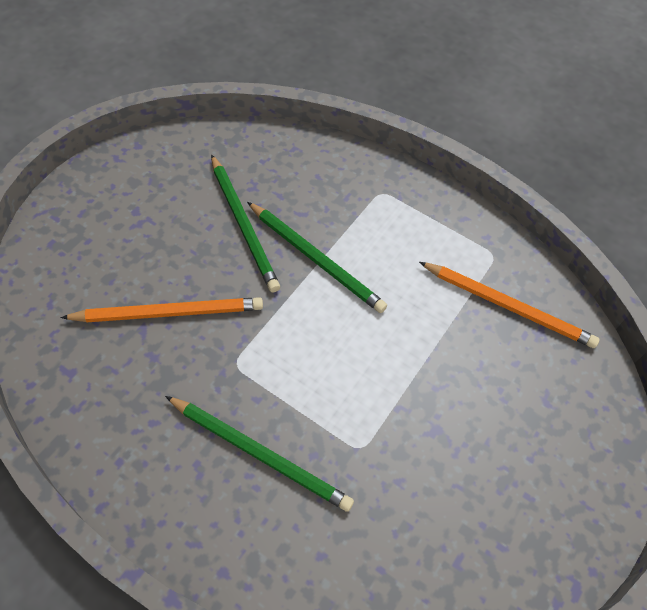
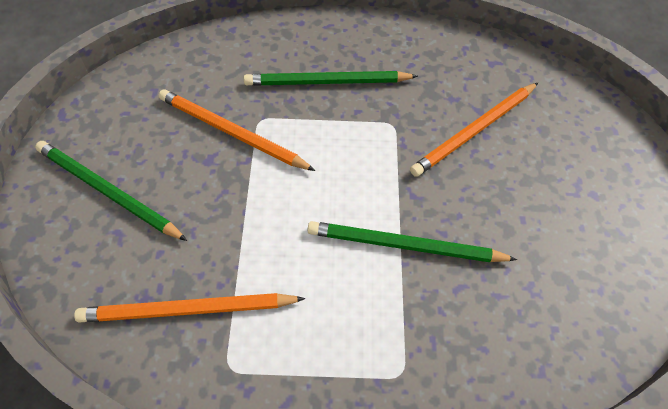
camera: 150 degrees right, 0 degrees up
green pencil [211,154,280,292] -> green pencil moved to [35,141,187,241]
none -> orange pencil [159,89,315,171]

